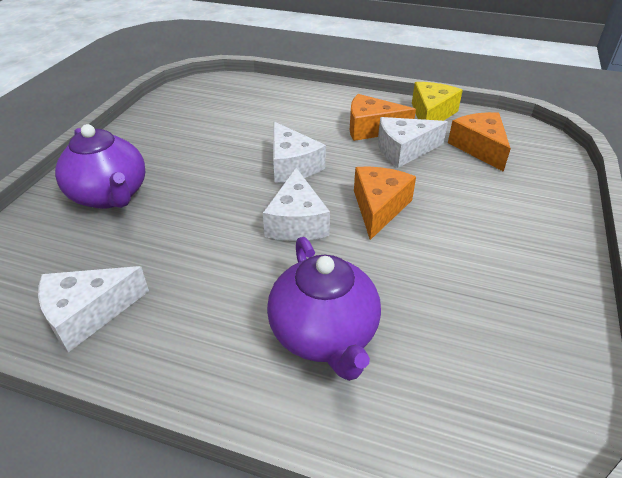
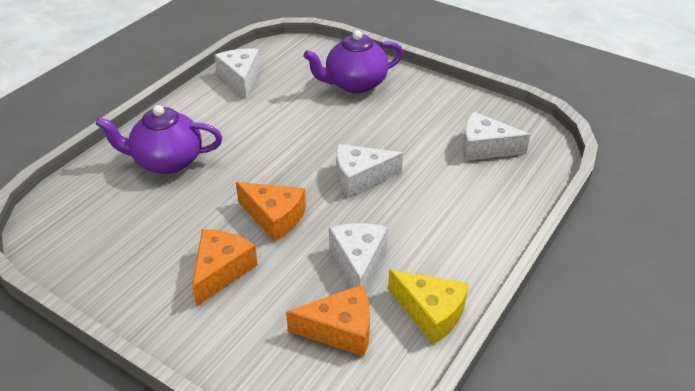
camera: 105 degrees right, 0 degrees up
white cheese [263,168,330,241] -> white cheese moved to [463,112,530,161]
orange cheese [350,94,416,141] -> orange cheese moved to [192,229,258,306]

